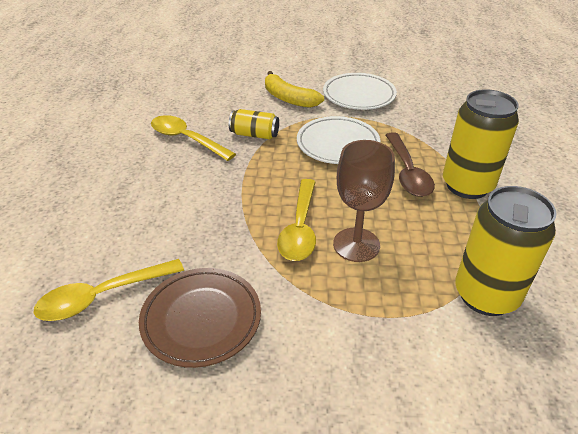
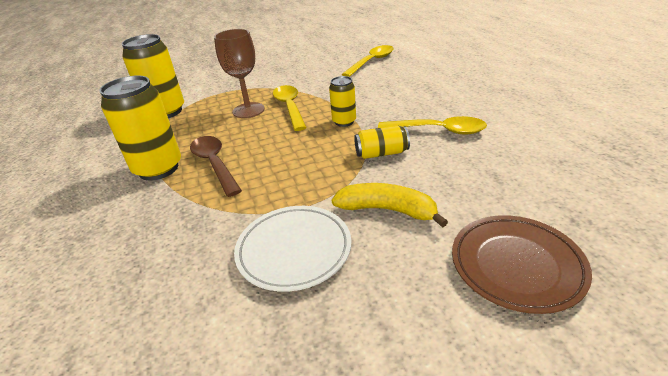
camera: 160 degrees right, 5 degrees down
brown plate [139,268,261,368] -> brown plate moved to [452,215,592,314]
white plate [297,116,380,164] -> none
none -> yellow can [329,76,356,127]

